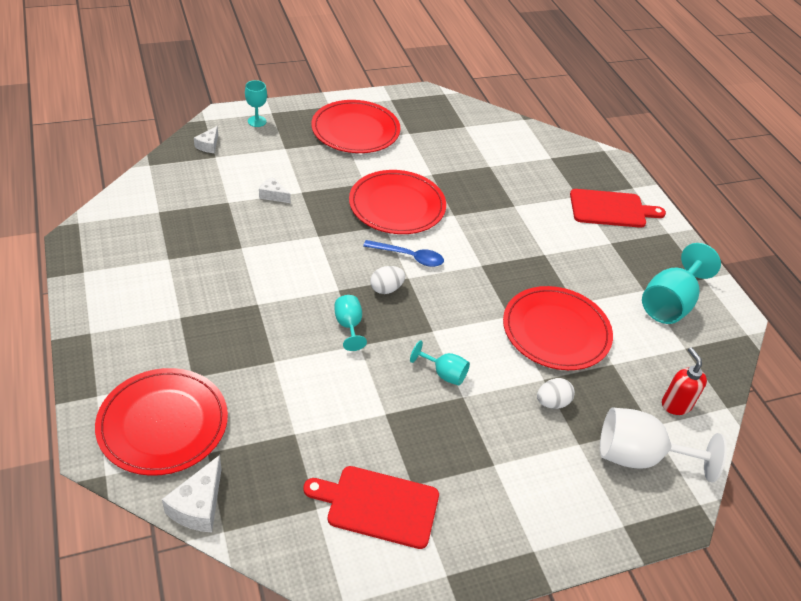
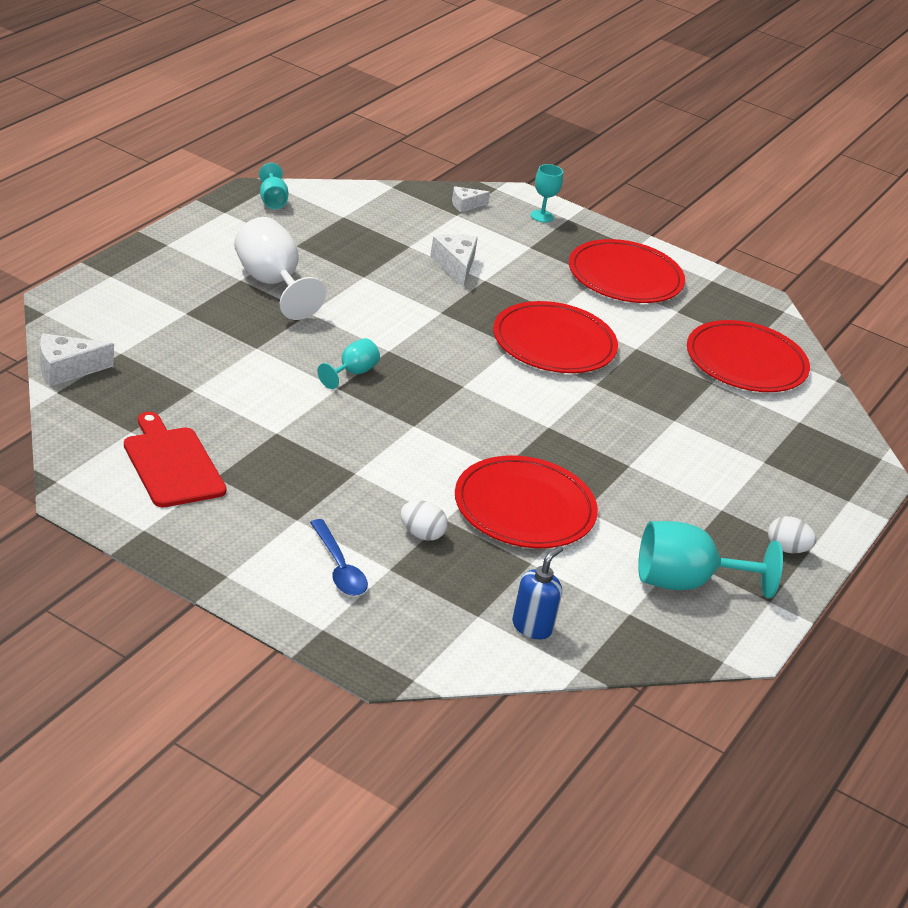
camera: 50 degrees right, 10 degrees down
red plate [95,368,228,476] -> red plate moved to [687,320,810,392]
white cheese [259,177,291,203] -> white cheese [430,234,478,288], size x1.61
blue spoon [363,240,444,267] -> blue spoon moved to [310,519,368,596]
white egg [370,266,405,294] -> white egg moved to [768,516,817,553]
turquoise goblet [410,340,470,386] -> turquoise goblet moved to [259,163,289,209]
red cutting board [570,189,666,228] -> none
white goblet [600,407,727,483] -> white goblet moved to [234,217,326,320]
red soap dispenser [662,347,707,415] -> blue soap dispenser [512,545,563,639]

